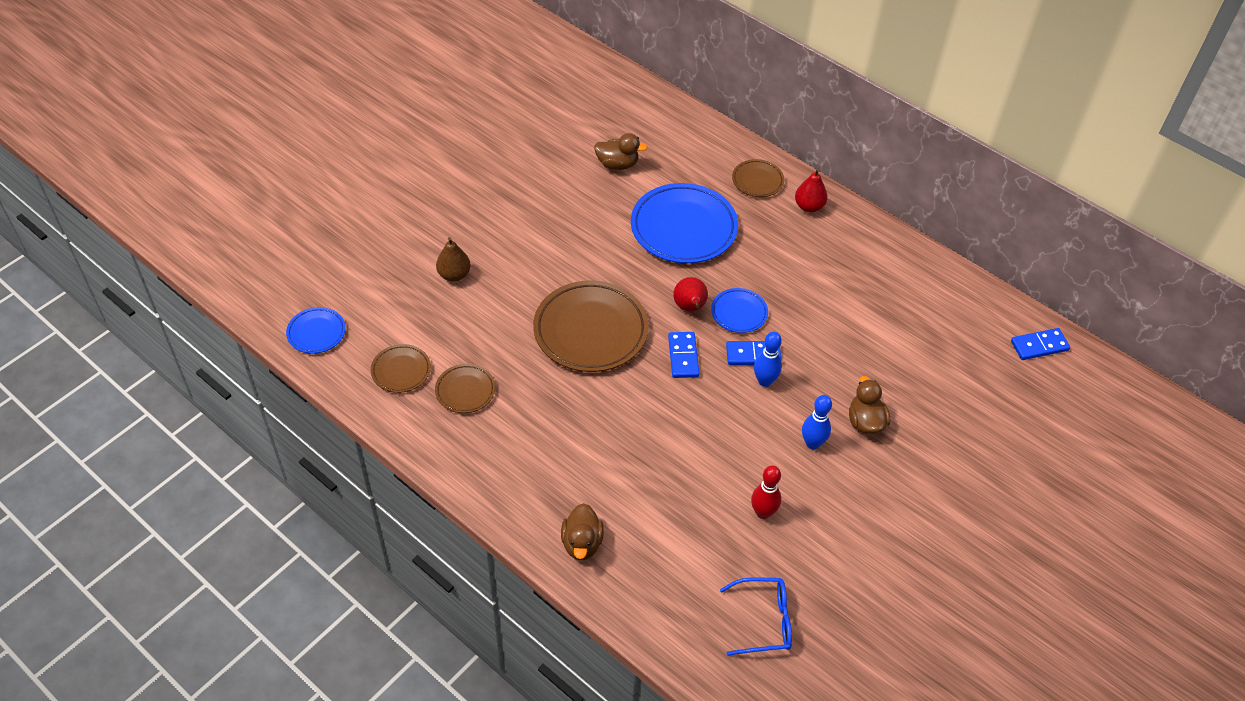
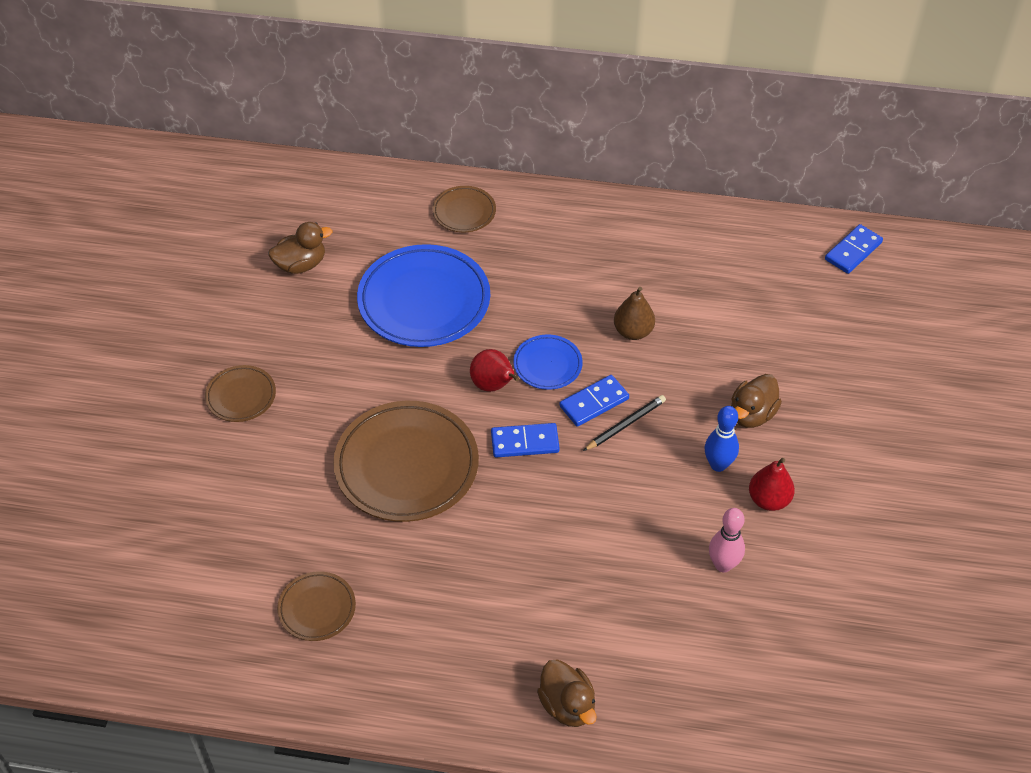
camera: 30 degrees left, 0 degrees up
blue plate [286,307,346,354] -> none
brown plate [371,344,431,393] -> brown plate moved to [205,365,276,422]
brown pear [436,237,471,282] -> brown pear moved to [614,287,655,340]
blue domino [668,332,700,378] -> blue domino turned 60 degrees counterclockwise [491,423,560,458]
blue glasses [720,577,792,656] -> none
red bowling pin [751,465,781,519] -> pink bowling pin [709,508,745,573]
blue bowling pin [754,332,782,387] -> black pencil [583,395,666,451]
red pear [795,168,828,212] -> red pear moved to [749,458,795,511]
brown duck [849,376,890,435] -> brown duck turned 105 degrees counterclockwise [731,374,782,428]

